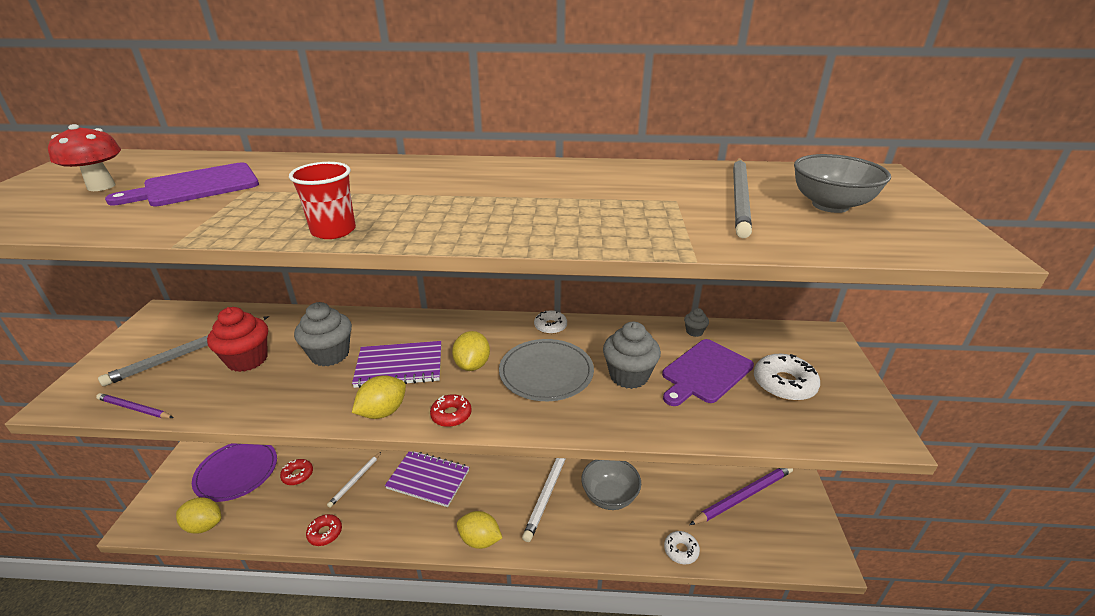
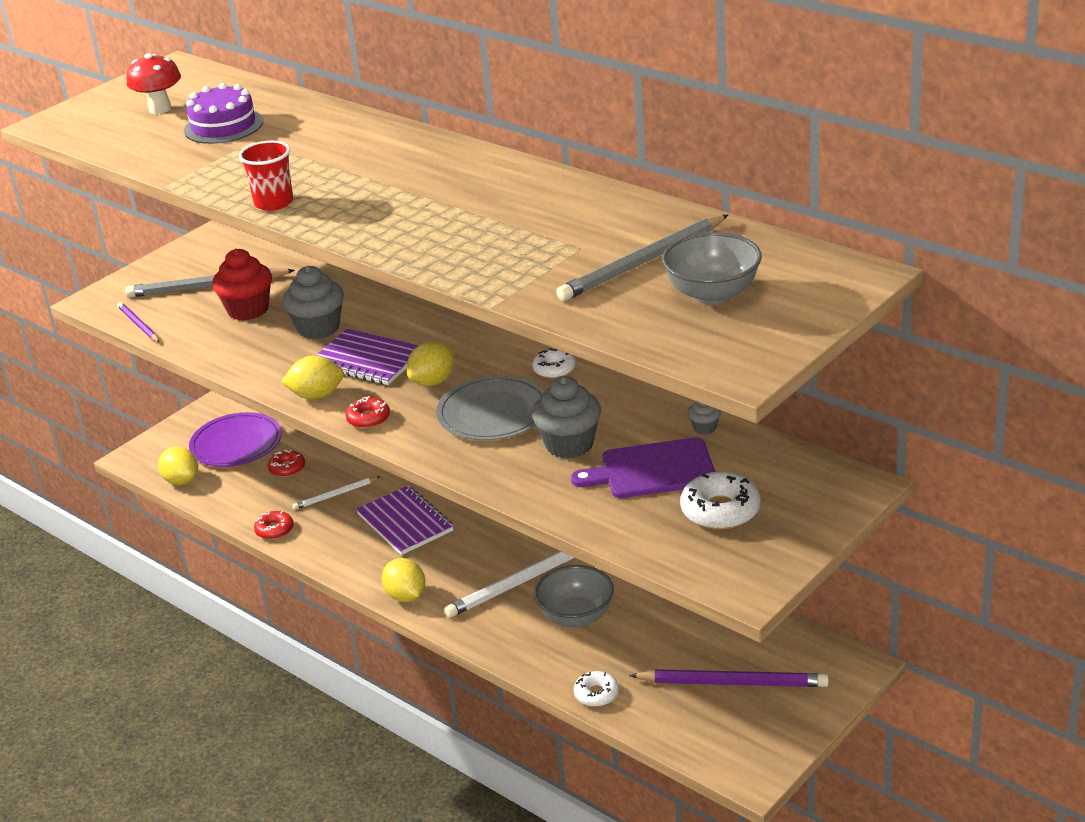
camera: 40 degrees right, 0 degrees up
purple cutting board [105,163,259,206] -> purple cake [184,83,263,144]

